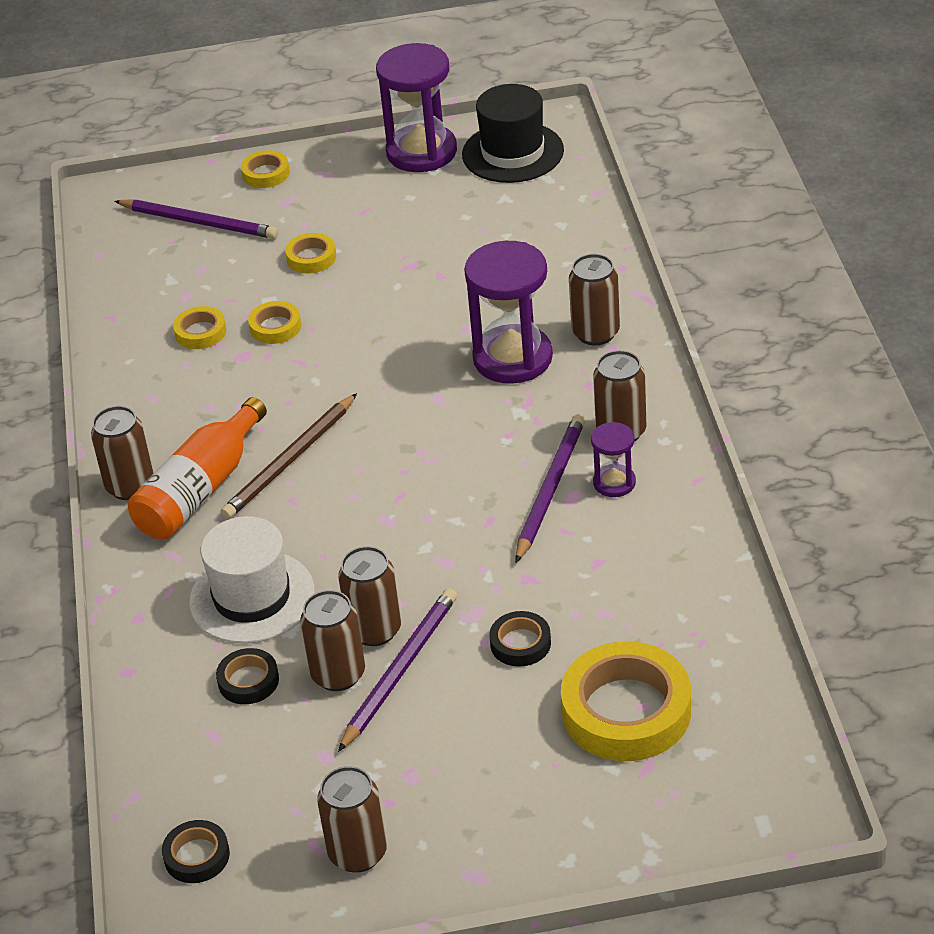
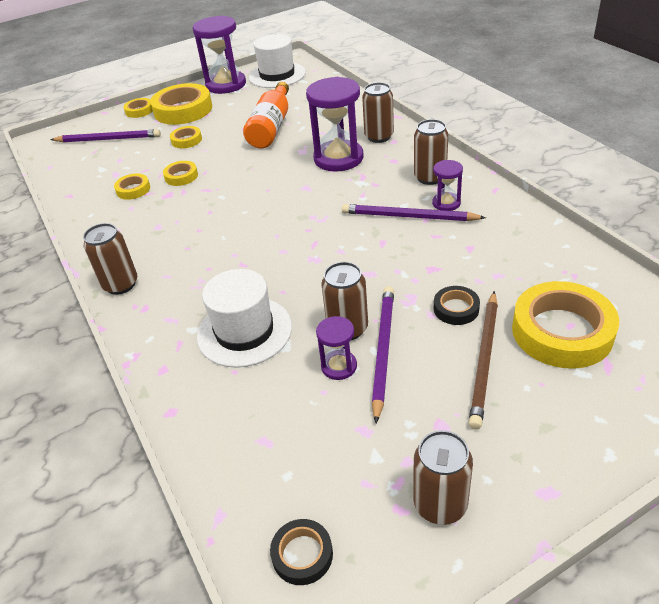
camera: 20 degrees left, 0 degrees up
orange bottle [128,397,267,539] -> orange bottle moved to [243,82,289,148]
black tape [216,648,279,704] -> none
brown pencil [221,393,357,519] -> brown pencil moved to [469,291,498,430]
brown can [300,590,365,691] -> purple hourglass [316,316,357,380]
black hat [462,84,564,183] -> white hat [249,34,306,88]
purple pencil [515,414,585,563] -> purple pencil turned 75 degrees counterclockwise [342,204,486,221]
none -> yellow tape [150,83,212,125]

